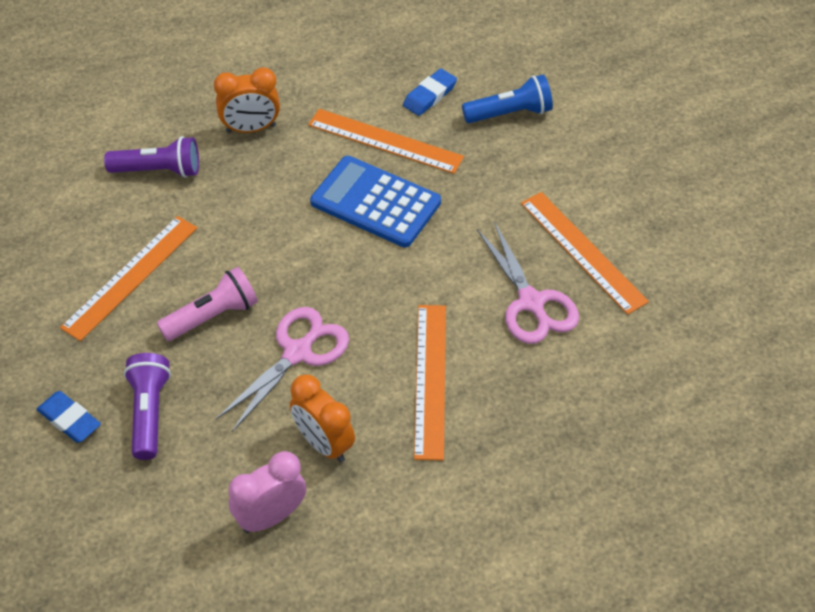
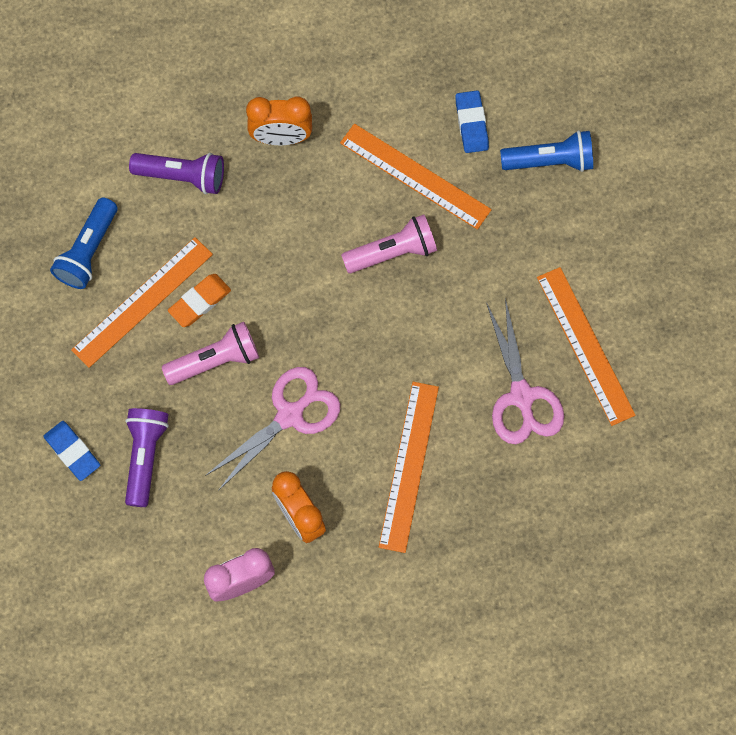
camera: 10 degrees right, 20 degrees up
blue calculator [310,156,441,247] -> pink flashlight [341,214,437,273]
blue eraser [403,69,457,116] -> blue eraser turned 60 degrees counterclockwise [455,91,489,153]
none -> blue flashlight [50,197,117,289]
none -> orange eraser [168,274,231,327]

